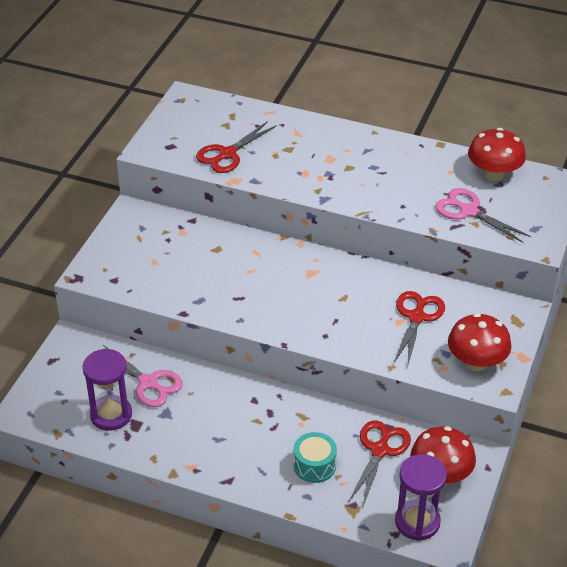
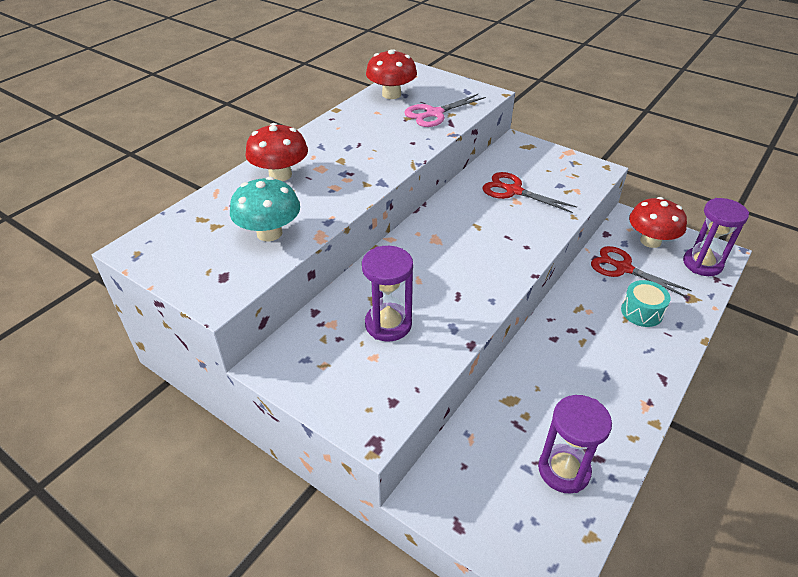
camera: 75 degrees left, 0 degrees up
pink scissors [103,345,183,407] -> none
red scissors [196,121,277,173] -> turquoise mushroom [230,177,300,242]
red mushroom [448,313,512,371] -> red mushroom moved to [246,123,308,181]
none -> purple hourglass [362,246,413,342]

